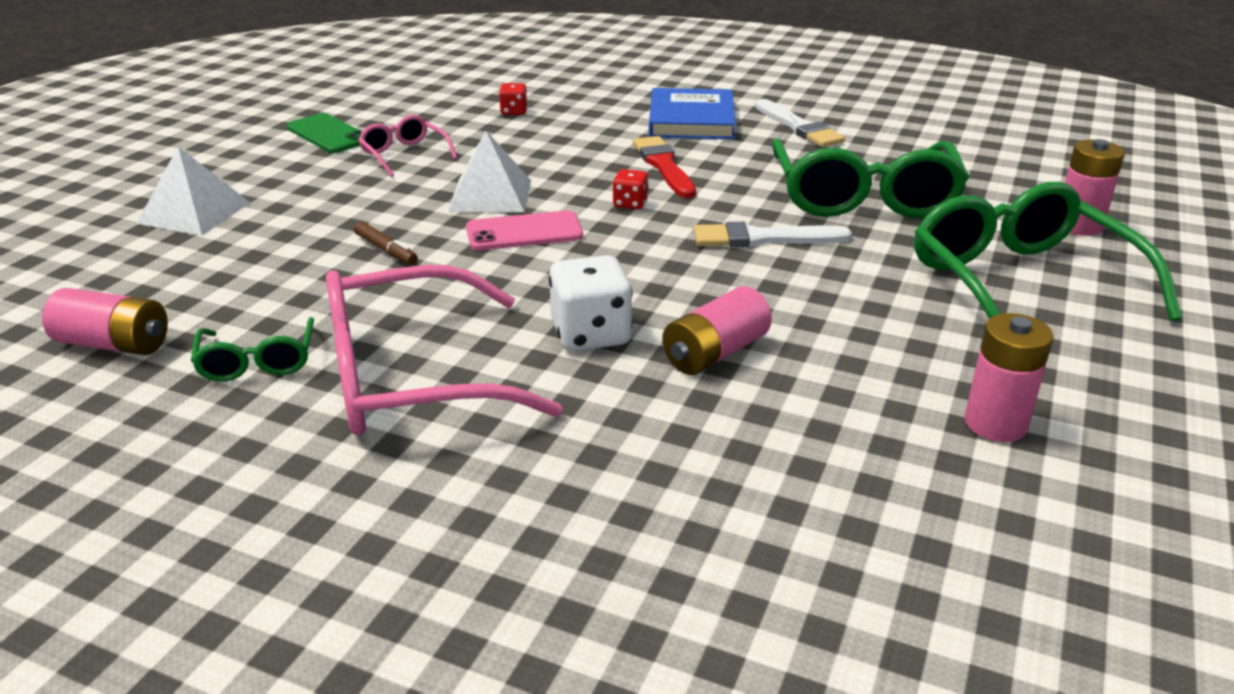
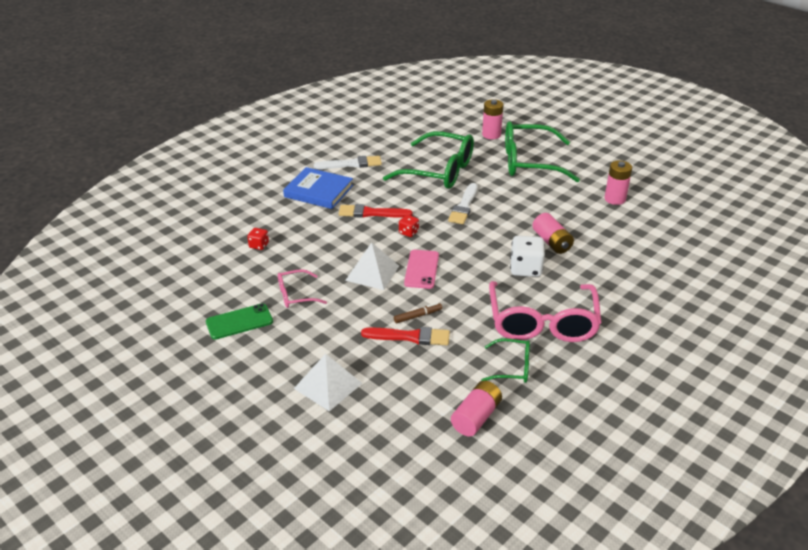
camera: 70 degrees left, 5 degrees up
none -> red brush [361,327,450,345]

